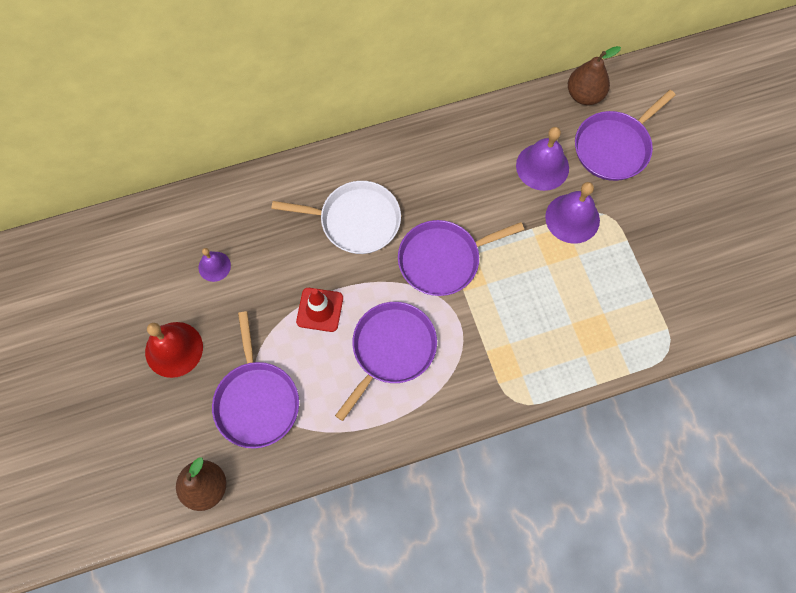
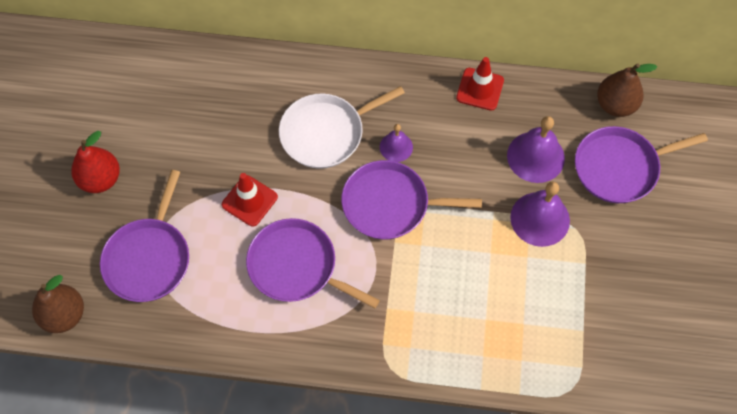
camera: 25 degrees right, 5 degrees down
red bell [145,322,203,378] -> red pear [71,131,120,193]
purple bell [199,248,231,282] -> purple bell moved to [380,124,413,162]
white pan [271,181,401,254] -> white pan turned 120 degrees clockwise [279,86,405,169]
purple pan [335,302,437,421] -> purple pan turned 120 degrees counterclockwise [246,218,380,308]
none -> red traffic cone [456,57,504,111]

